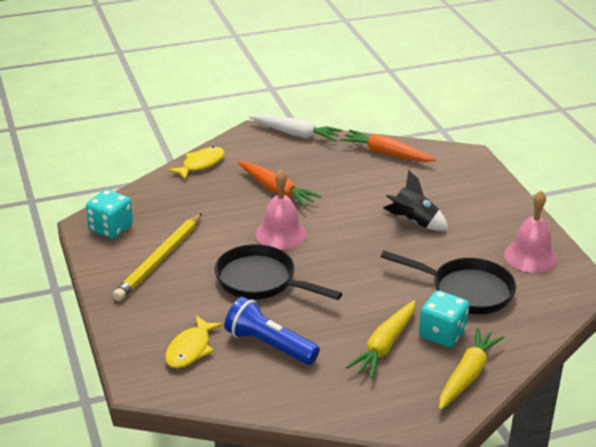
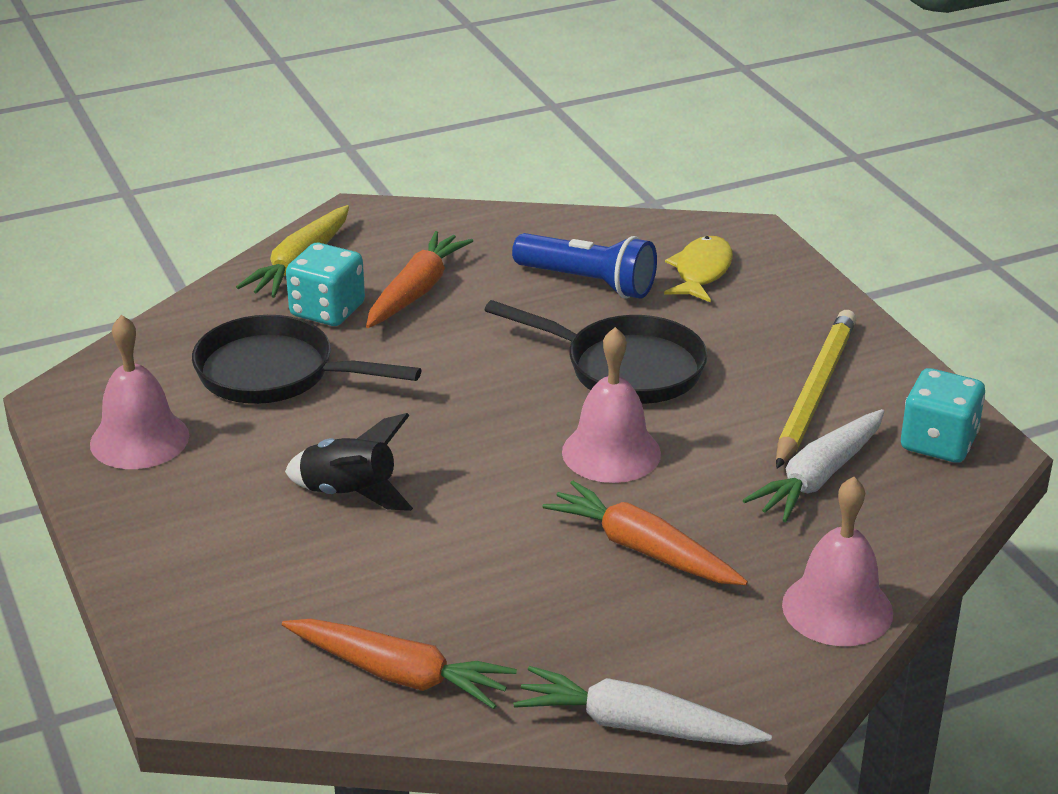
camera: 175 degrees right, 0 degrees up
yellow fish [167,147,225,180] -> pink bell [782,477,893,646]
yellow carrot [346,300,415,378] -> orange carrot [366,231,473,328]
none -> white carrot [743,409,884,522]

